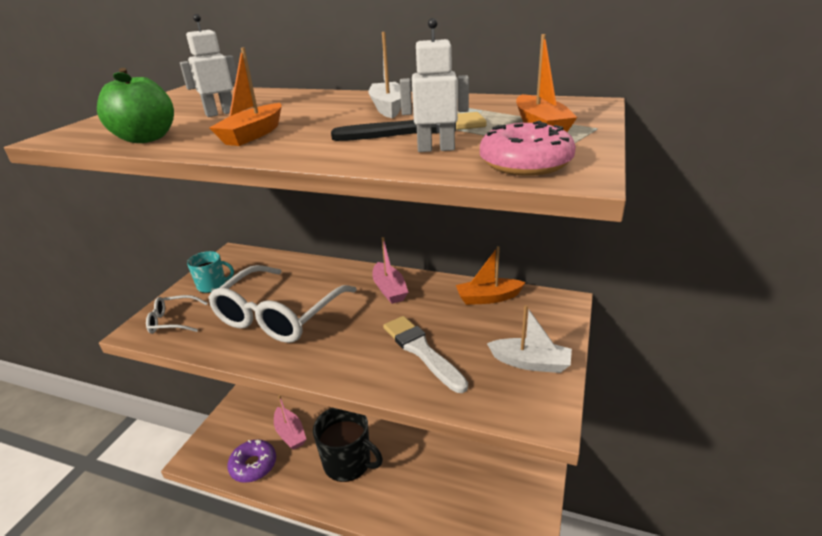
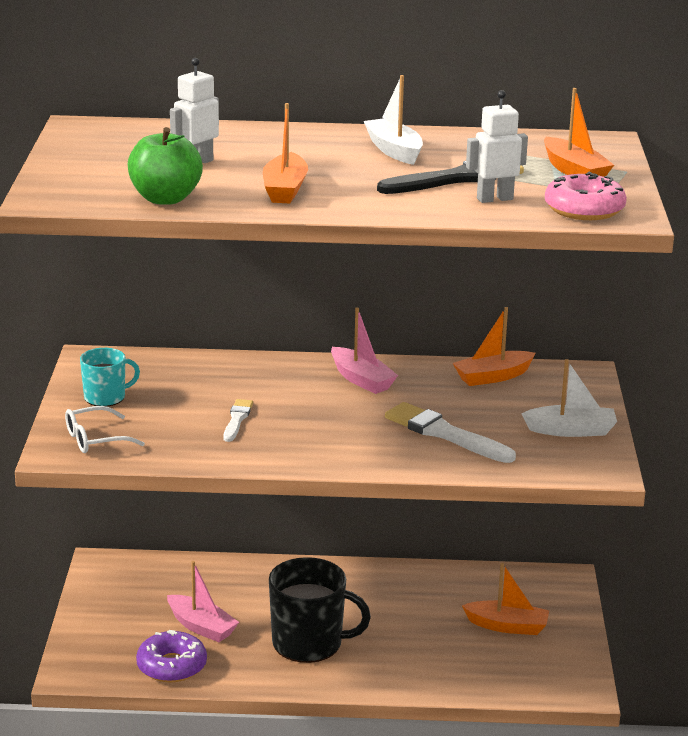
camera: 20 degrees left, 5 degrees down
white glasses [208,265,357,343] -> white brush [223,399,253,442]
none -> orange boat [462,563,549,635]

